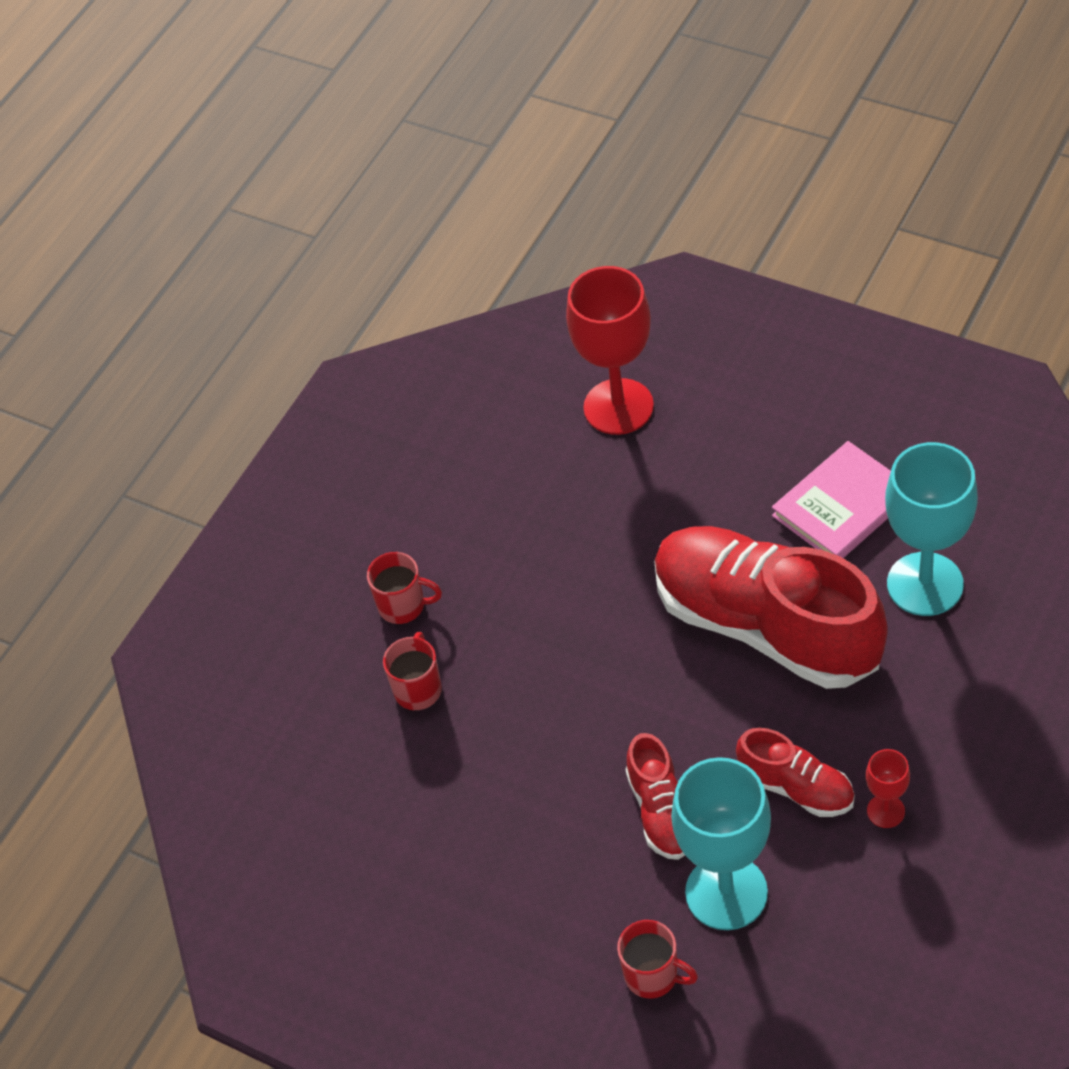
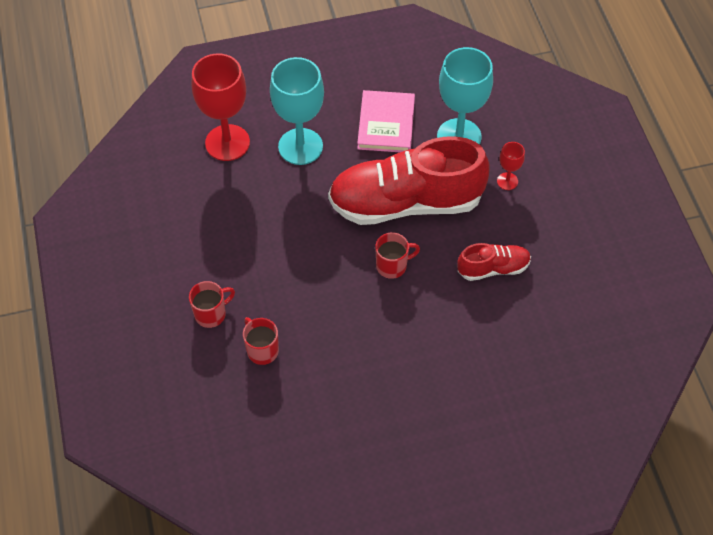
camera: 50 degrees left, 5 degrees up
red mug [617,920,698,998] -> red mug moved to [375,233,420,279]
red shoe [626,733,685,860] -> none
turquoise goblet [671,757,771,930] -> turquoise goblet moved to [270,57,324,165]
red goblet [866,749,910,828] -> red goblet moved to [497,142,525,190]

